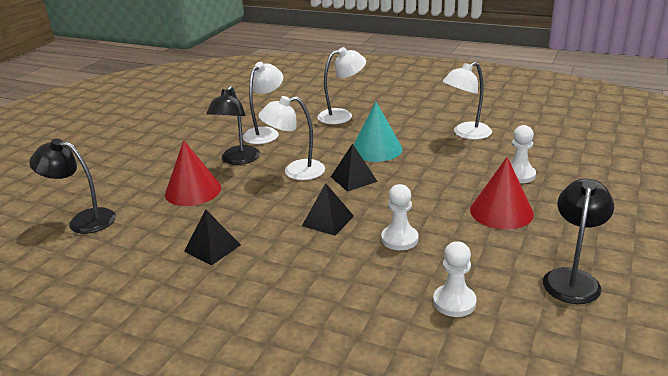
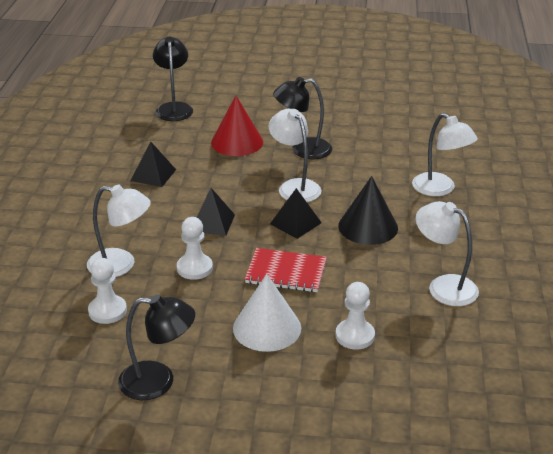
camera: 70 degrees right, 5 degrees up
white lamp [243,62,283,144] -> white lamp moved to [87,185,151,277]
turquoise cone [353,102,402,162] -> black cone [338,176,398,245]
red cone [470,157,534,229] -> white cone [233,274,301,352]
none -> red notebook [245,248,327,292]

